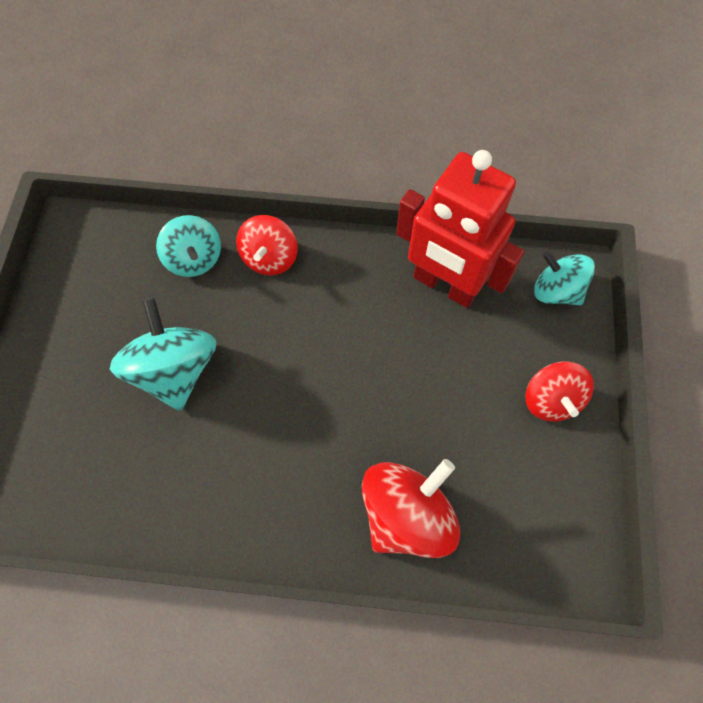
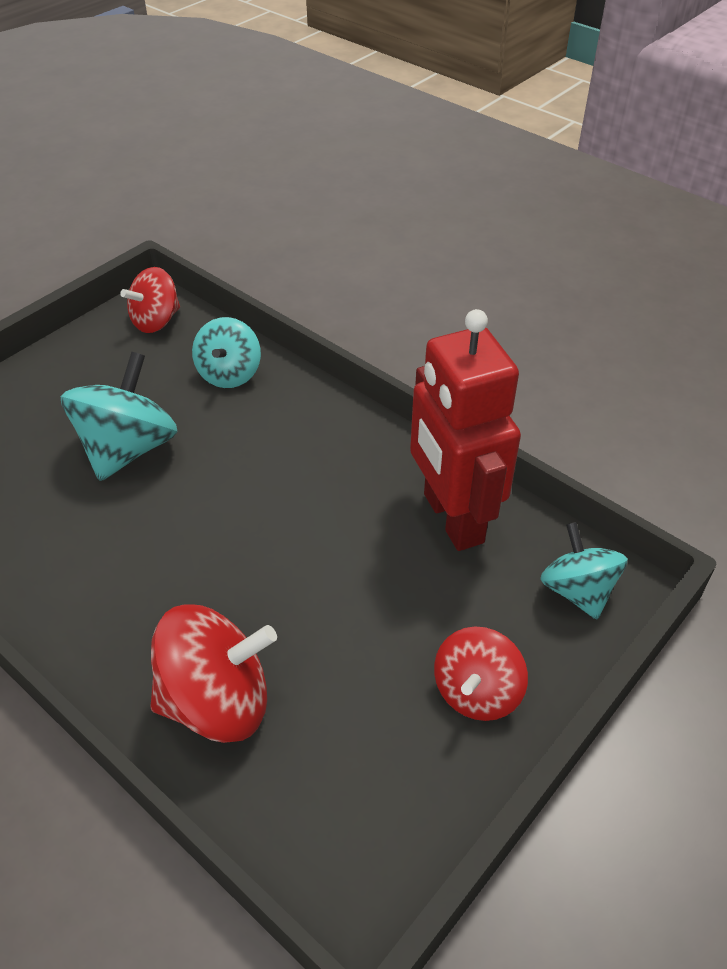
camera: 35 degrees right, 20 degrees down
red spinning top [236,215,298,276] -> red spinning top moved to [120,267,180,333]

